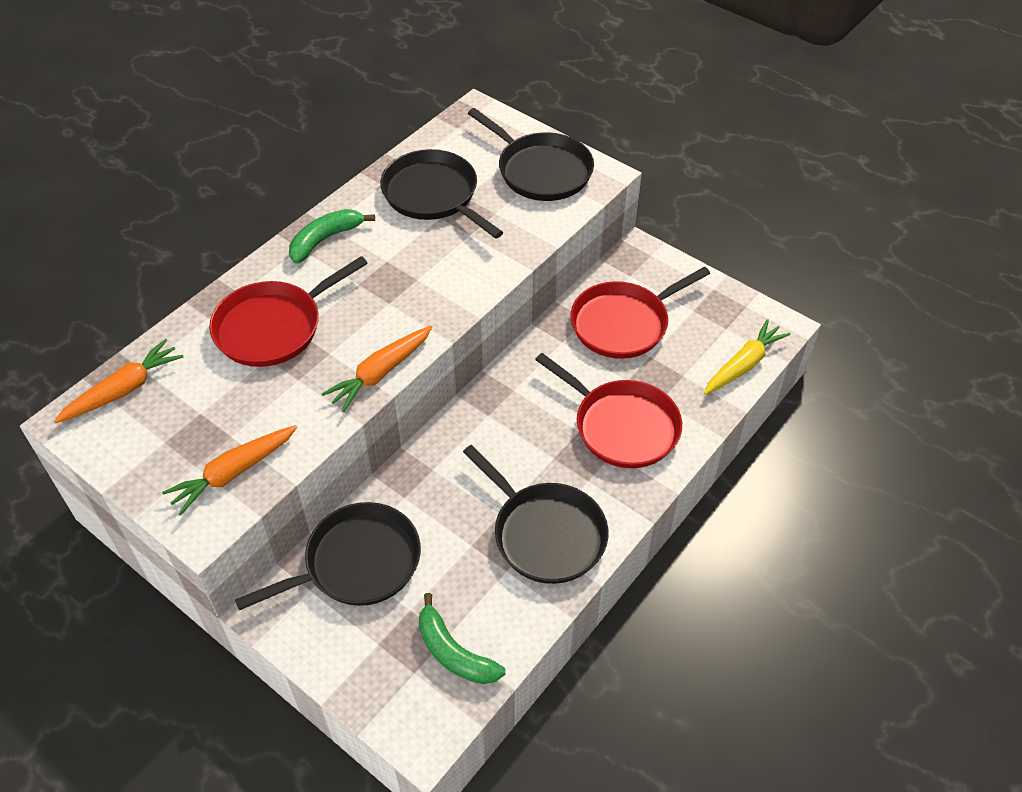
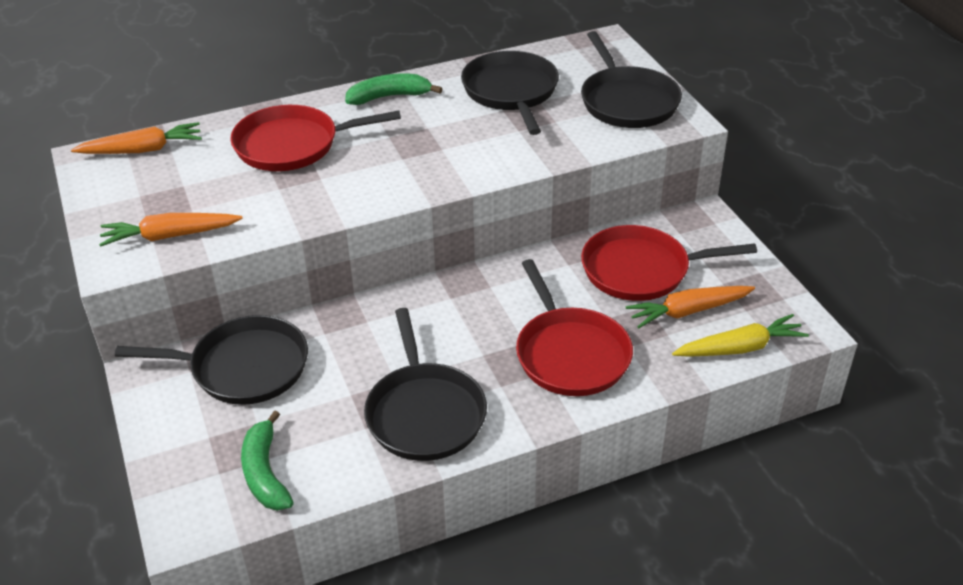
camera: 30 degrees right, 10 degrees down
orange carrot [322,326,432,412] -> orange carrot moved to [626,286,755,328]

